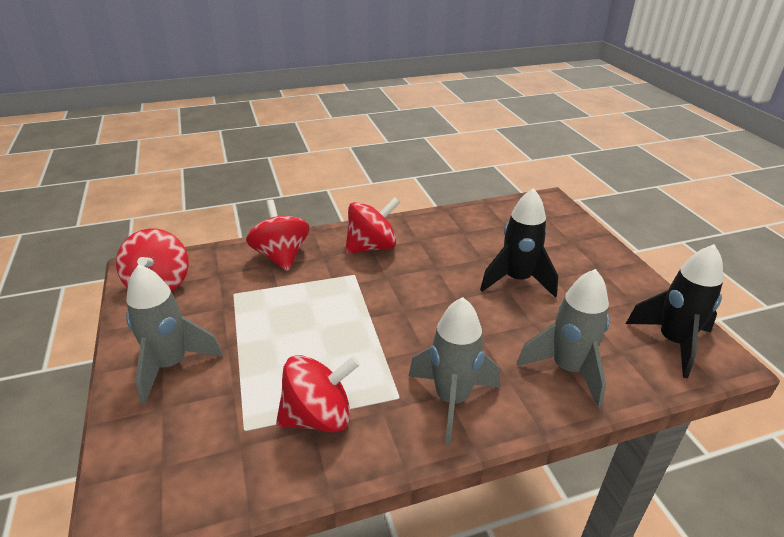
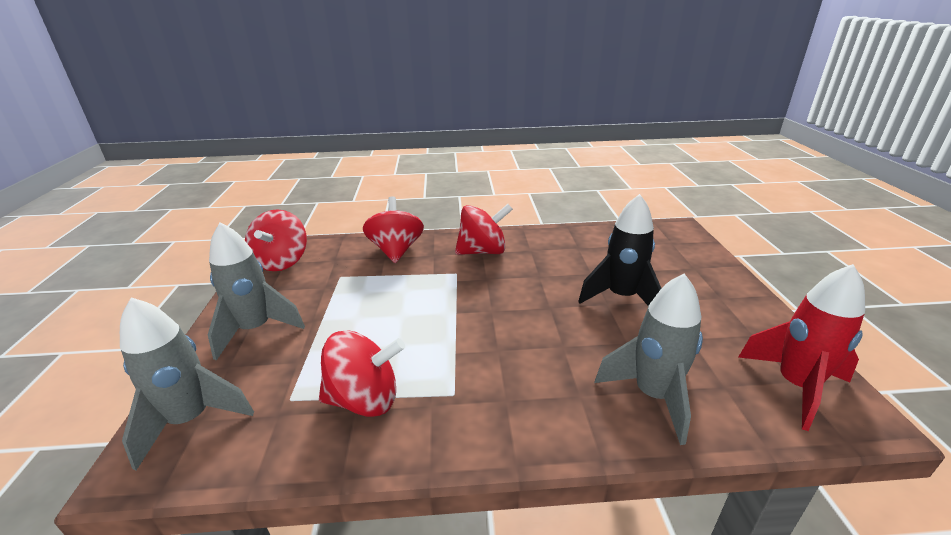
camera: 15 degrees right, 5 degrees down
grey rocket [409,297,500,445] -> grey rocket moved to [120,297,254,470]
black rocket [626,244,723,378] -> red rocket [738,264,865,431]

